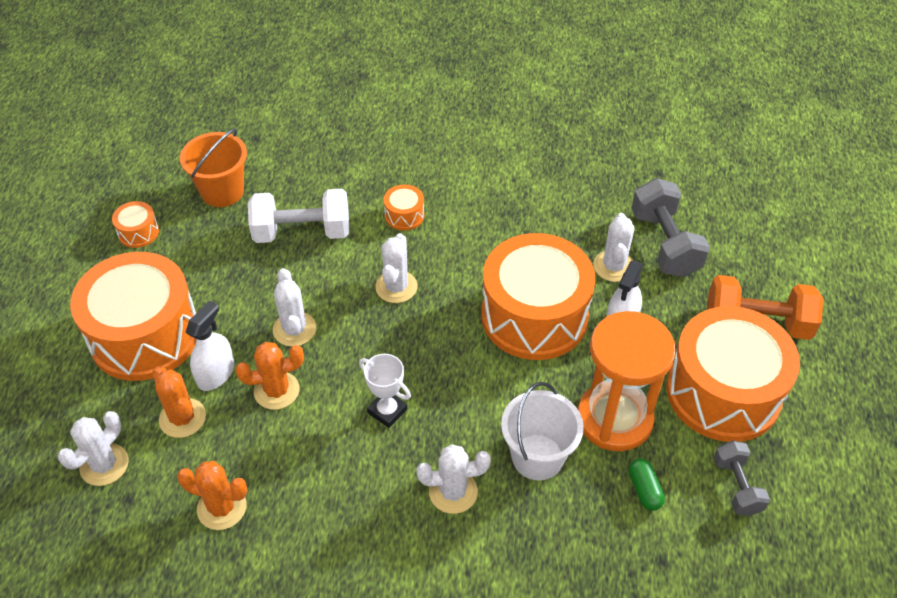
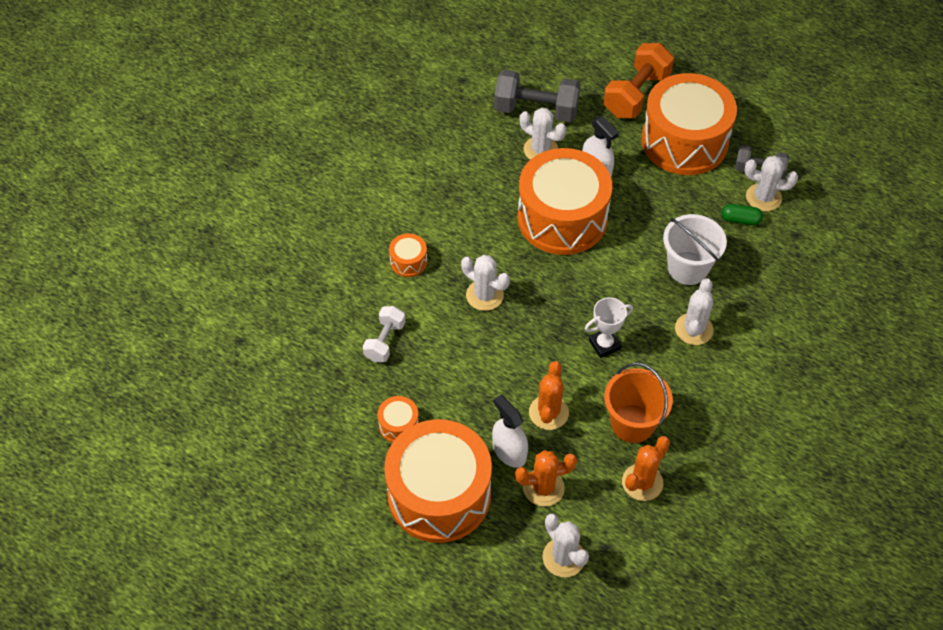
camera: 65 degrees left, 5 degrees up
orange drum [112,201,159,248] -> orange drum moved to [377,396,419,443]
orange bucket [180,128,247,207] -> orange bucket moved to [604,362,673,443]
white dumbbell [248,189,349,243] -> white dumbbell [363,306,405,362], size x0.60
white cactus [273,268,316,347] -> white cactus moved to [744,156,798,211]
orange hourglass [578,311,676,451] -> none

